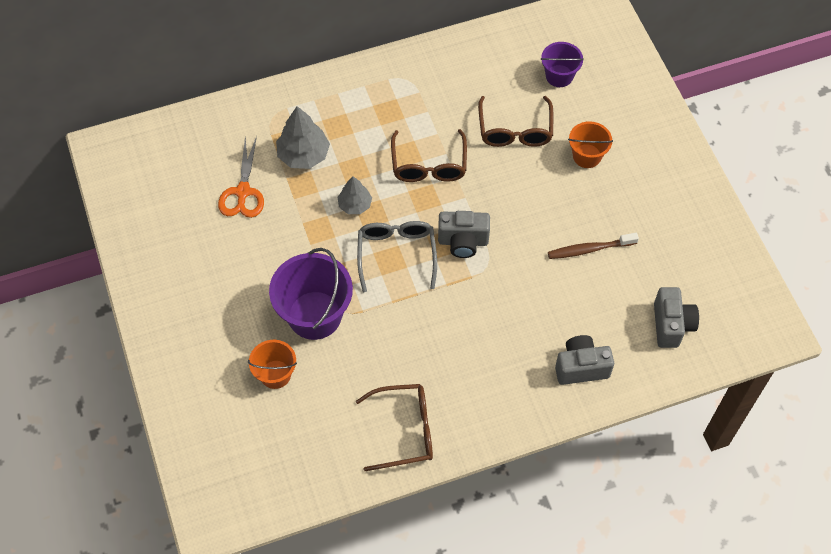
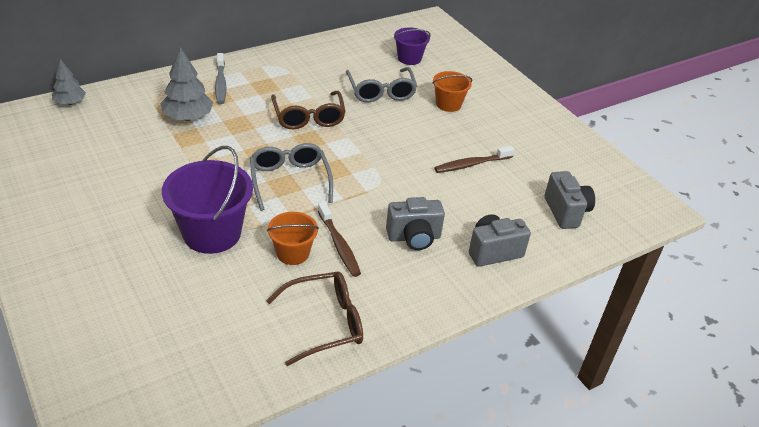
camera: 15 degrees left, 20 degrees down
orange scissors [218,136,264,218] -> none
orange bucket [248,340,297,389] -> orange bucket moved to [267,212,319,265]
grey tree [338,176,372,214] -> grey tree moved to [52,59,86,105]
grey camera [438,211,490,258] -> grey camera moved to [386,197,445,250]
brown glasses [478,96,553,147] -> grey glasses [346,67,417,102]
none -> grey toothbrush [215,53,226,104]
none -> brown toothbrush [318,202,361,277]

